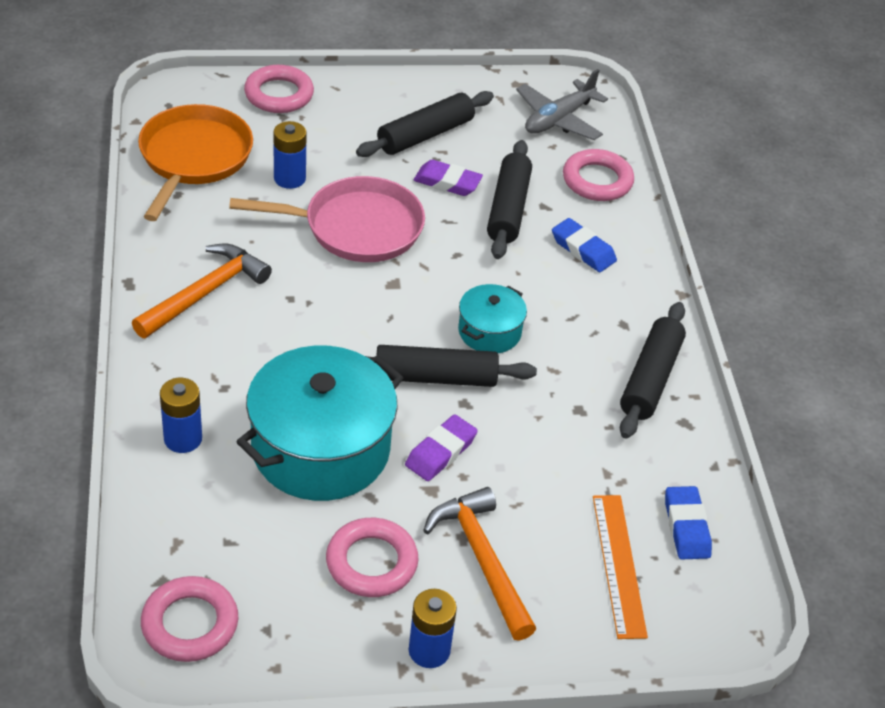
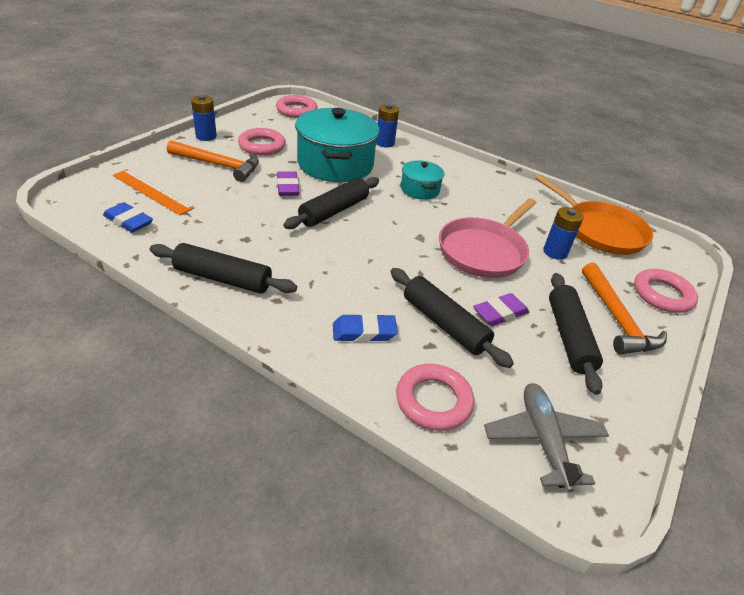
camera: 130 degrees right, 5 degrees down
orange hammer [132,244,272,338] -> orange hammer moved to [582,263,667,354]
turquoise pot [458,284,527,353] -> turquoise pot moved to [401,160,444,200]
black rolling pin [620,302,686,438] -> black rolling pin turned 45 degrees counterclockwise [150,243,297,294]

